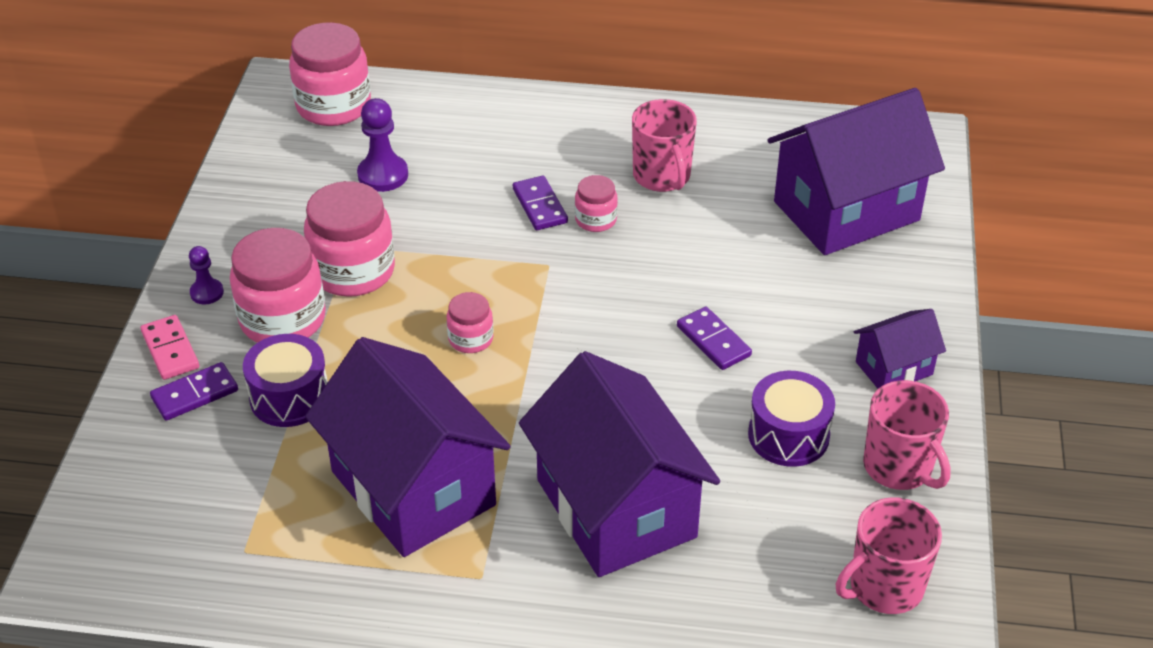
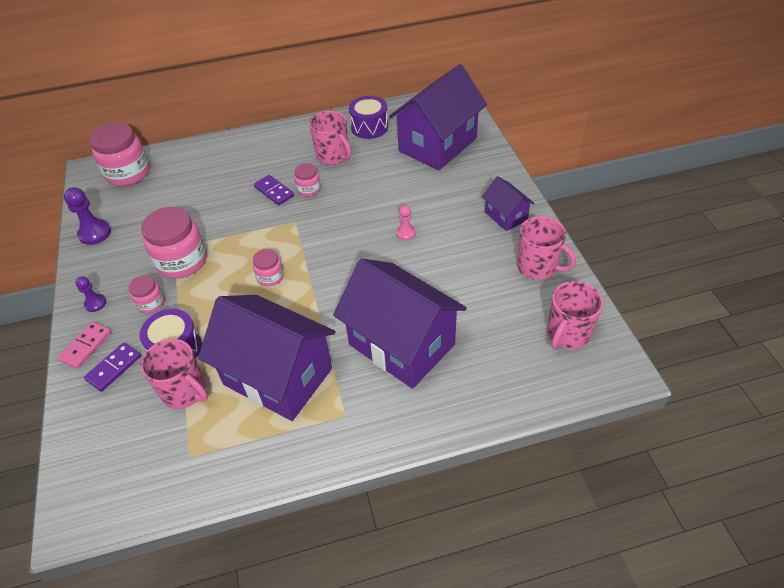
camera: 20 degrees left, 5 degrees up
pink domino [141,315,199,380] -> pink domino turned 75 degrees clockwise [58,322,111,369]
pink jar [230,228,326,343] -> pink jar [128,275,165,313], size x0.52
purple pawn [357,98,408,192] -> purple pawn moved to [64,187,111,245]
purple domino [677,306,752,370] -> pink pawn [396,205,416,240]
purple drum [748,371,835,467] -> purple drum moved to [349,96,388,139]
purple house [854,309,946,389] -> purple house turned 75 degrees counterclockwise [482,176,535,231]
none -> pink mug [140,339,208,409]

